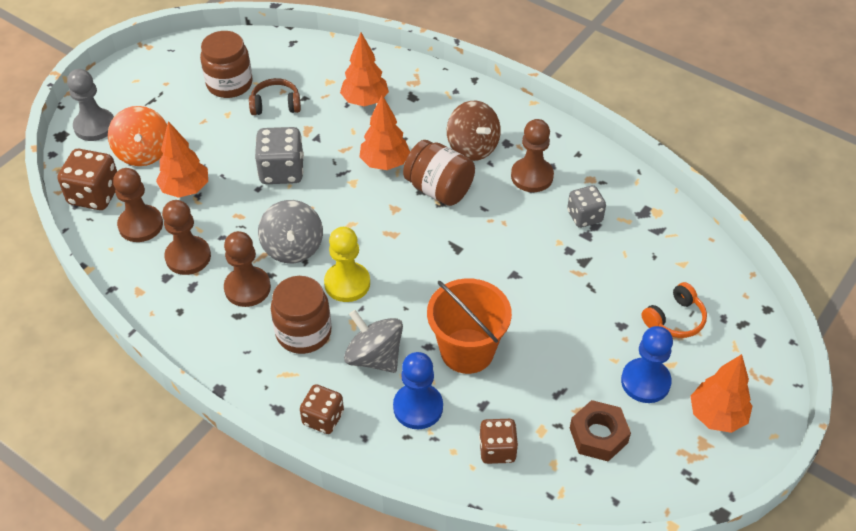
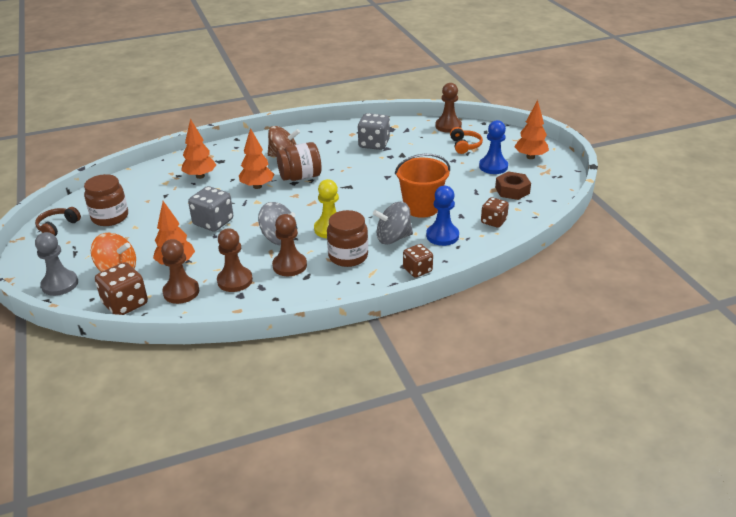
camera: 55 degrees left, 15 degrees down
brown headphones [249,78,301,115] -> brown headphones moved to [35,207,81,236]
brown pawn [511,119,554,192] -> brown pawn moved to [435,83,462,133]
grey dice [567,185,606,228] -> grey dice [357,113,390,150], size x1.51

